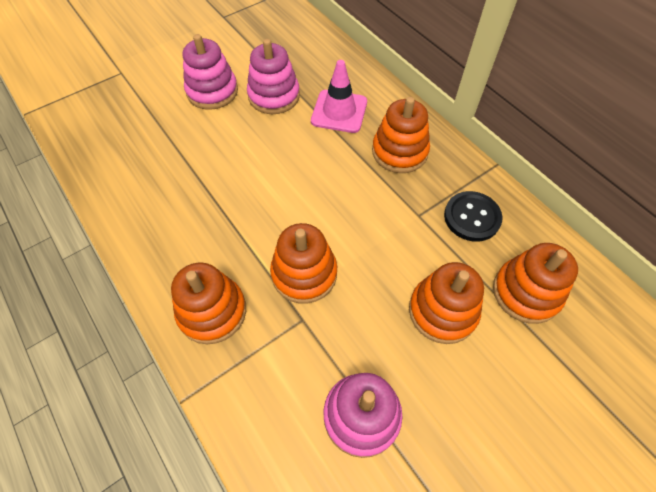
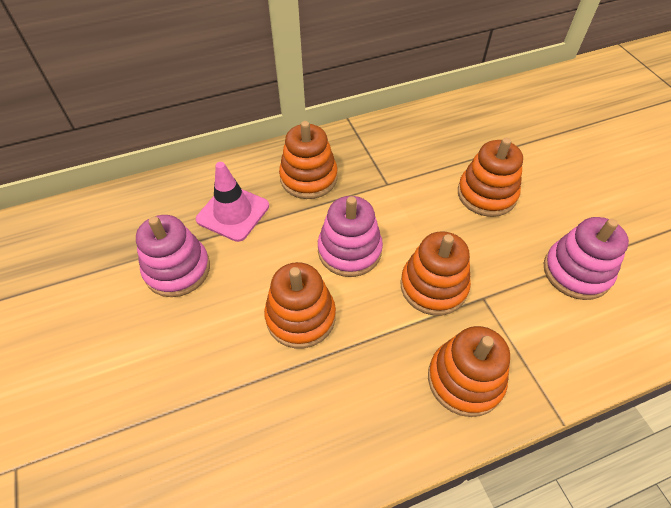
camera: 75 degrees left, 5 degrees down
pink stacking toy [183,34,238,110] -> pink stacking toy moved to [318,196,383,277]
black button [444,191,502,242] -> none
orange stacking toy [493,243,578,324] -> orange stacking toy moved to [264,262,336,348]

